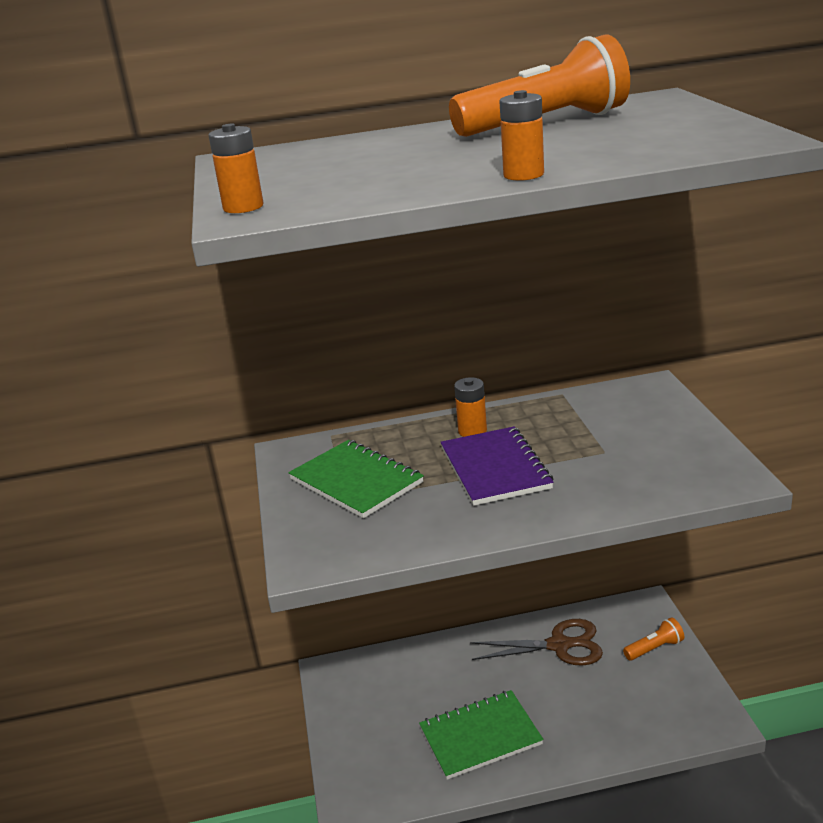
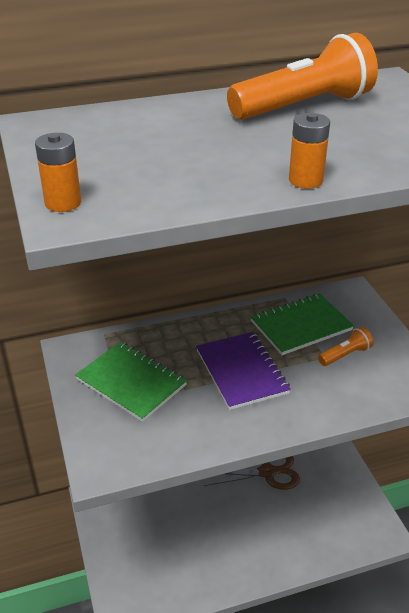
camera: 10 degrees left, 10 degrees up
green notebook [419,690,543,780] -> green notebook moved to [251,293,354,355]
orange battery [454,377,487,437] -> none
orange flashlight [623,617,684,661] -> orange flashlight moved to [318,327,373,366]

